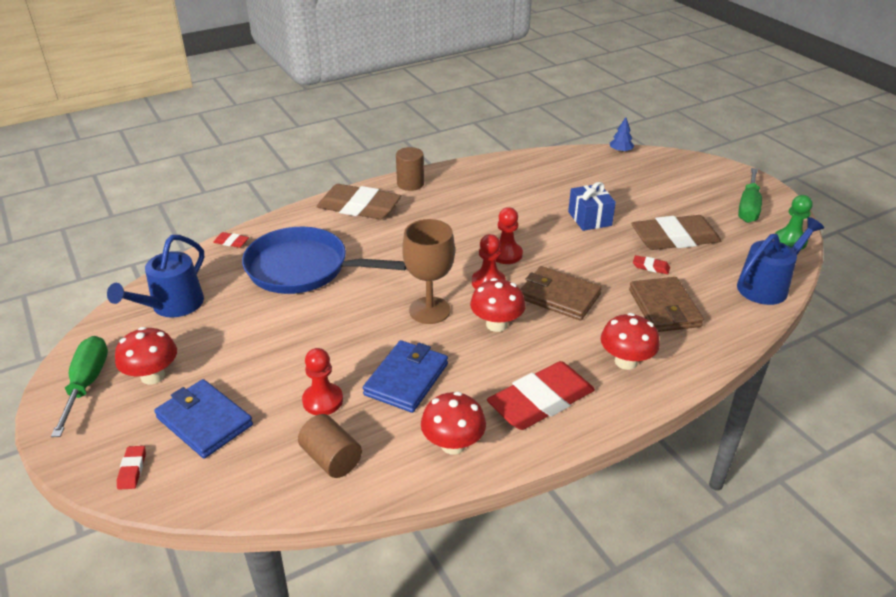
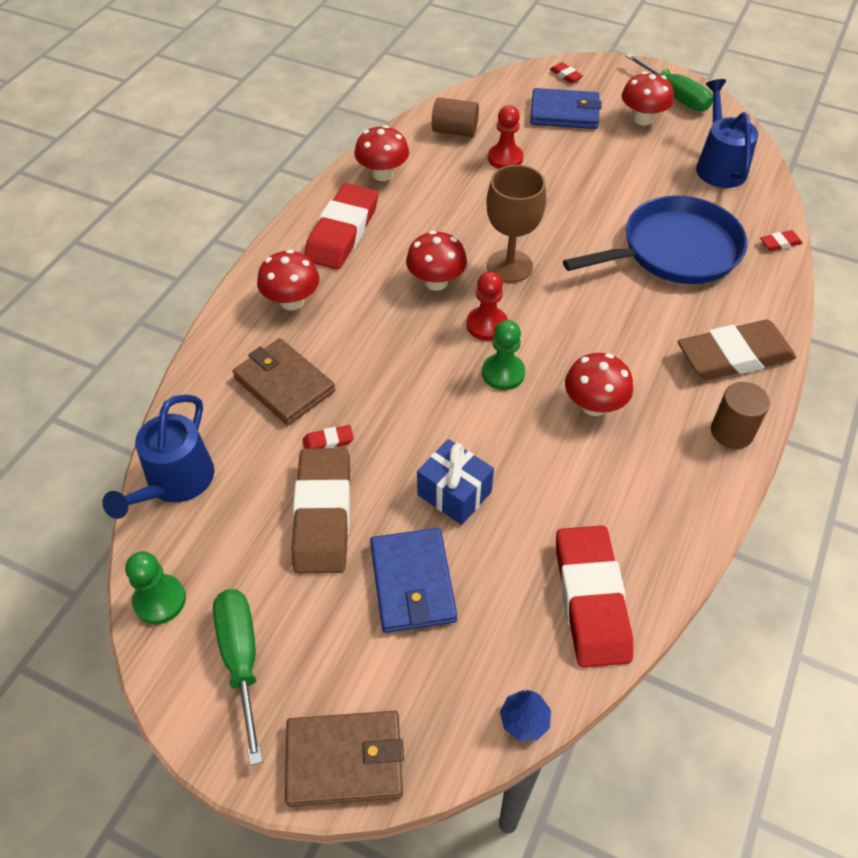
camera: 145 degrees right, 15 degrees up
blue wallet [363,340,448,413] -> blue wallet moved to [370,528,457,633]
red pawn [496,207,523,264] -> green pawn [482,320,525,390]
brown wallet [521,266,602,321] -> brown wallet moved to [285,711,404,807]
brown eraser [631,215,721,250] -> brown eraser turned 45 degrees counterclockwise [292,448,350,574]
none -> red eraser [556,525,633,668]
none -> red mushroom [565,353,633,416]

